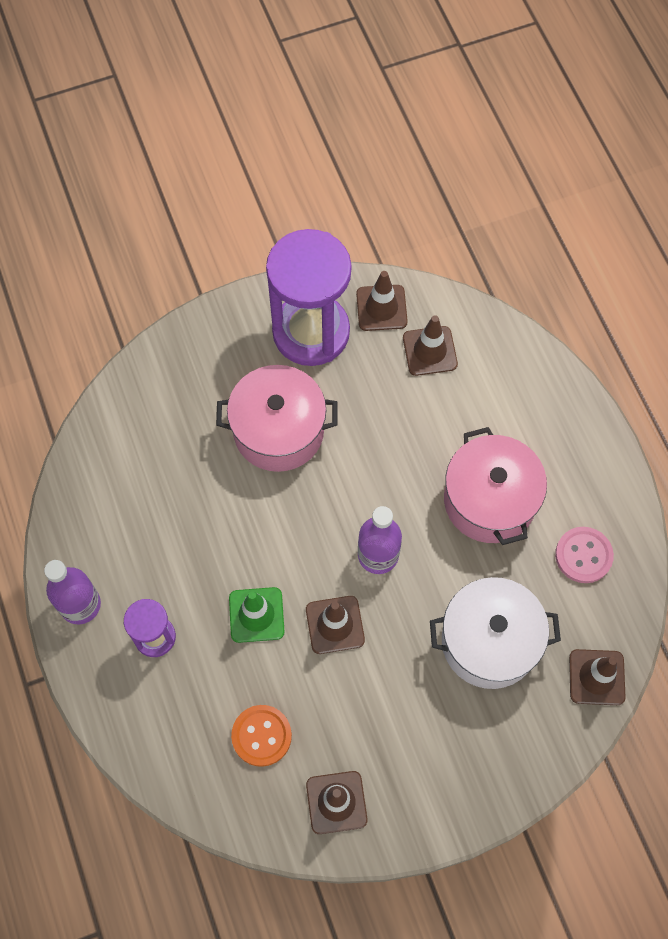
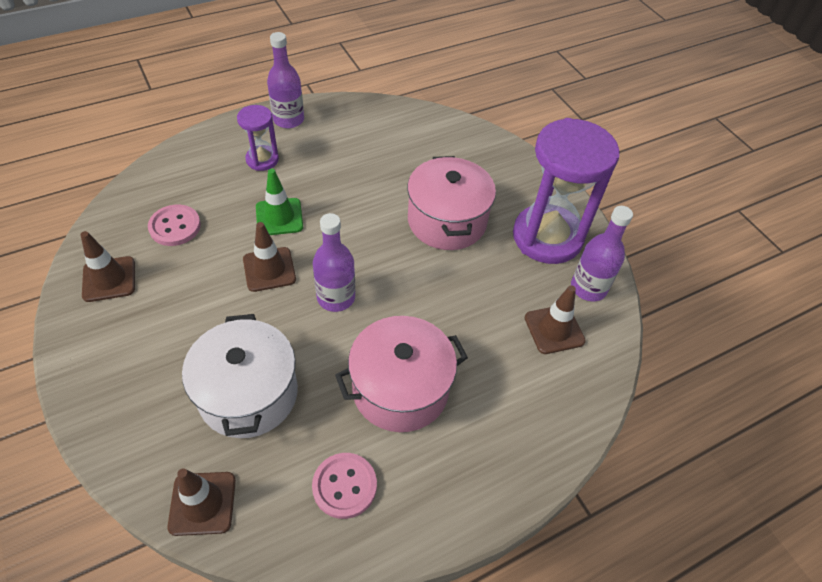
camera: 80 degrees right, 15 degrees down
orange button [231,705,292,767] -> pink button [148,205,201,246]
brown traffic cone [356,271,408,331] -> purple bottle [571,206,633,301]

